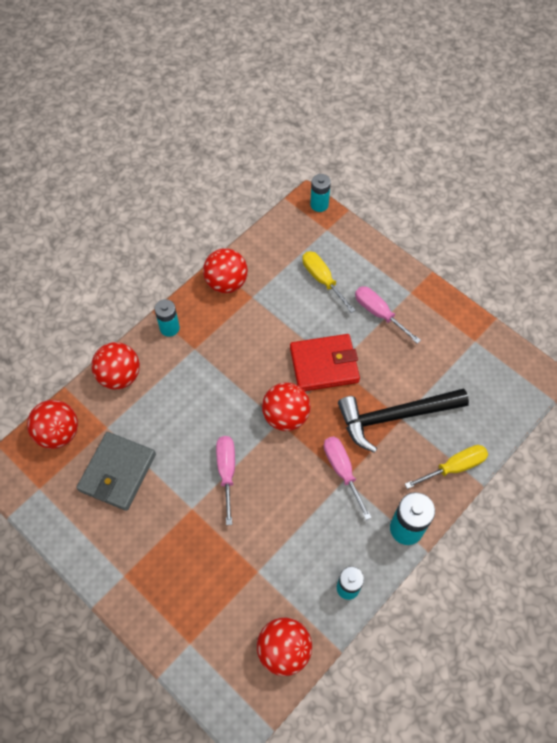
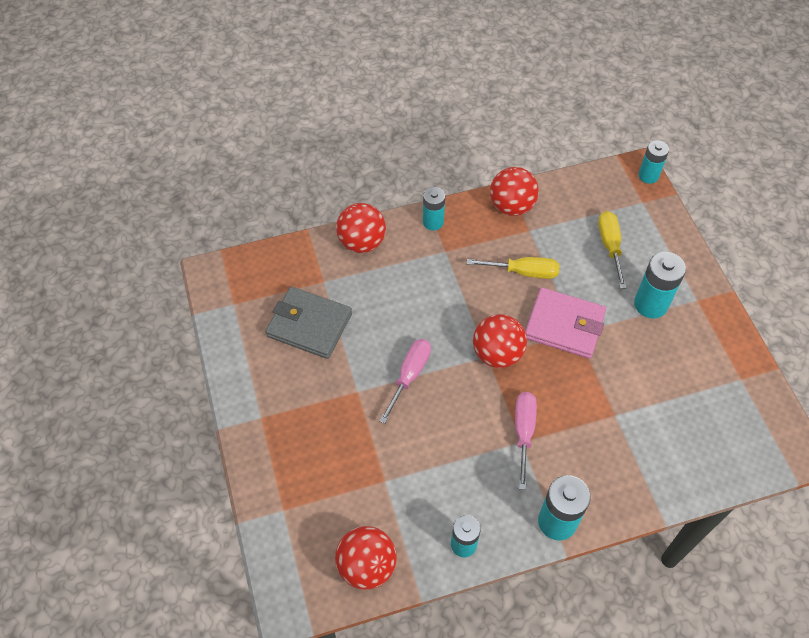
camera: 30 degrees right, 5 degrees down
red ball [27,400,78,449] -> none
grey wallet [76,432,156,511] -> grey wallet turned 60 degrees clockwise [265,287,352,359]
red wallet [290,334,360,391] -> pink wallet [525,288,606,359]
black hammer [338,388,469,453] -> none
pink screwdriver [355,286,421,344] -> turquoise battery [634,252,686,318]
yellow screwdriver [405,445,488,489] -> yellow screwdriver moved to [467,257,559,279]

